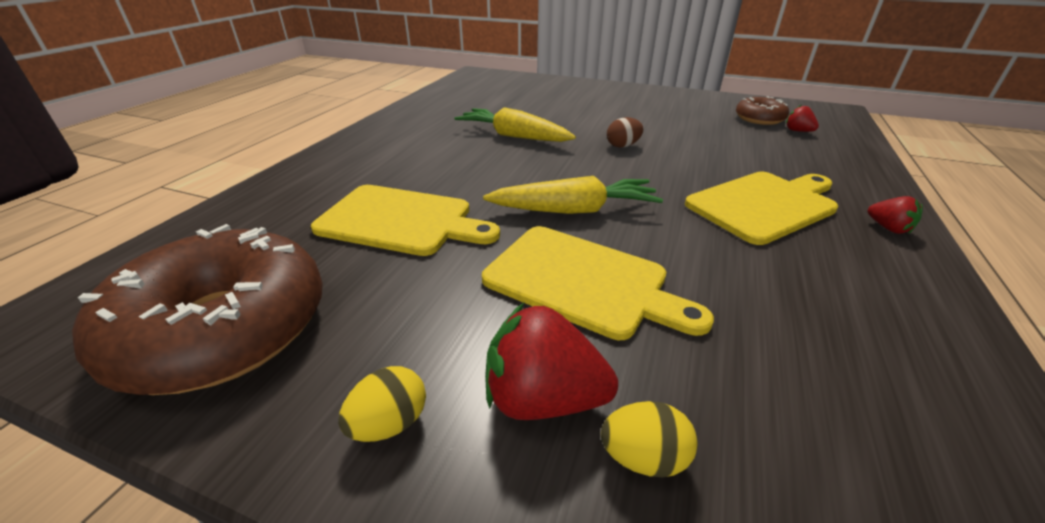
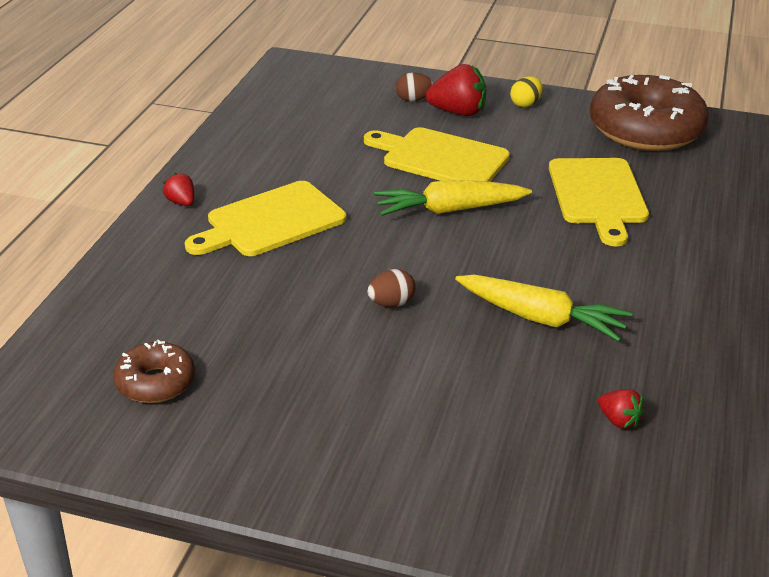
camera: 175 degrees right, 0 degrees up
yellow cutting board [311,185,500,256] -> yellow cutting board turned 105 degrees counterclockwise [549,158,649,246]
yellow egg [601,401,697,478] -> brown egg [396,72,433,102]
red strawberry [786,105,819,132] -> red strawberry moved to [598,389,644,429]

